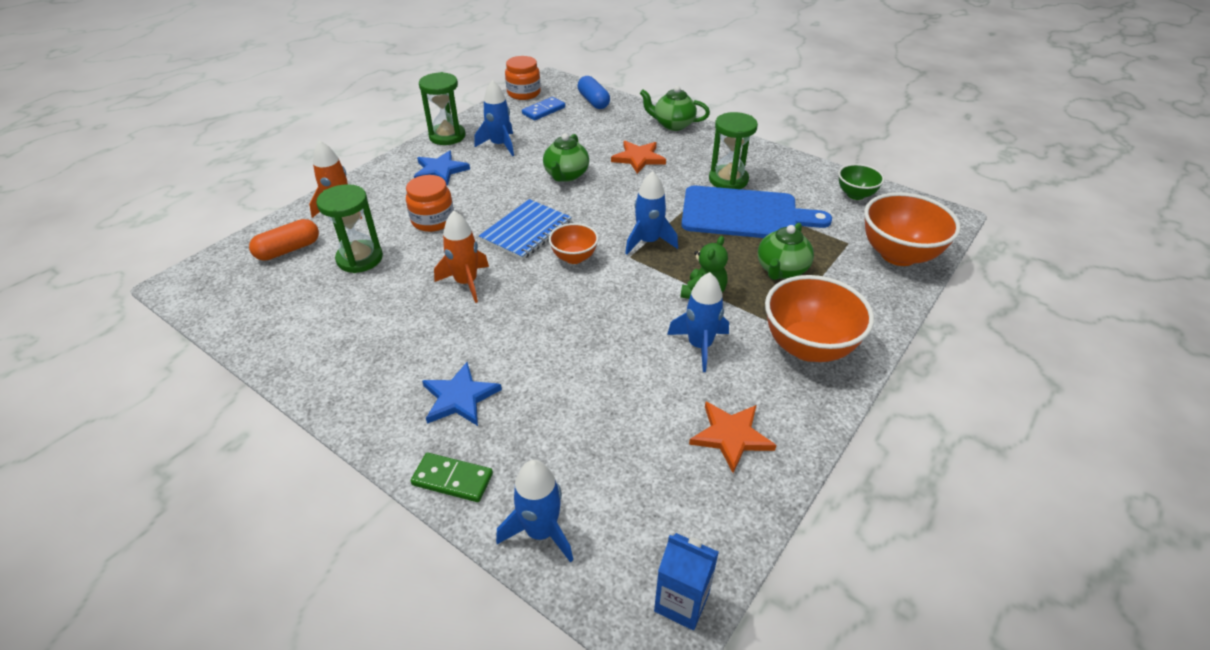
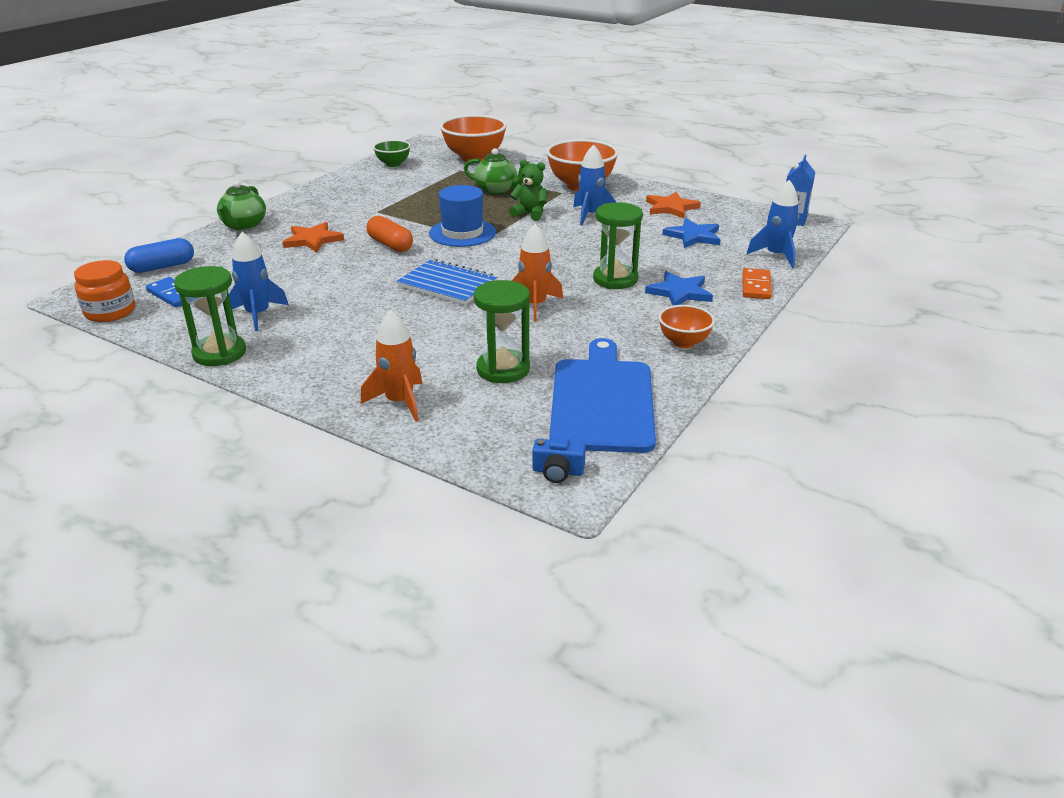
camera: 95 degrees left, 10 degrees down
orange capsule [249,219,319,261] -> orange capsule moved to [366,216,413,252]
orange jar [406,175,454,232] -> none
green domino [411,453,493,502] -> orange domino [743,268,772,299]
blue star [414,150,470,185] -> blue star moved to [662,218,721,248]
green teapot [543,133,589,182] -> none
orange bowl [549,223,599,264] -> orange bowl moved to [658,305,715,348]
blue rocket [625,171,678,254] -> blue hat [429,185,496,247]
blue cutting board [681,186,832,238] -> blue cutting board moved to [549,338,656,453]
green hourglass [709,112,758,189] -> green hourglass moved to [593,202,643,289]
none -> blue camera [532,436,586,483]

